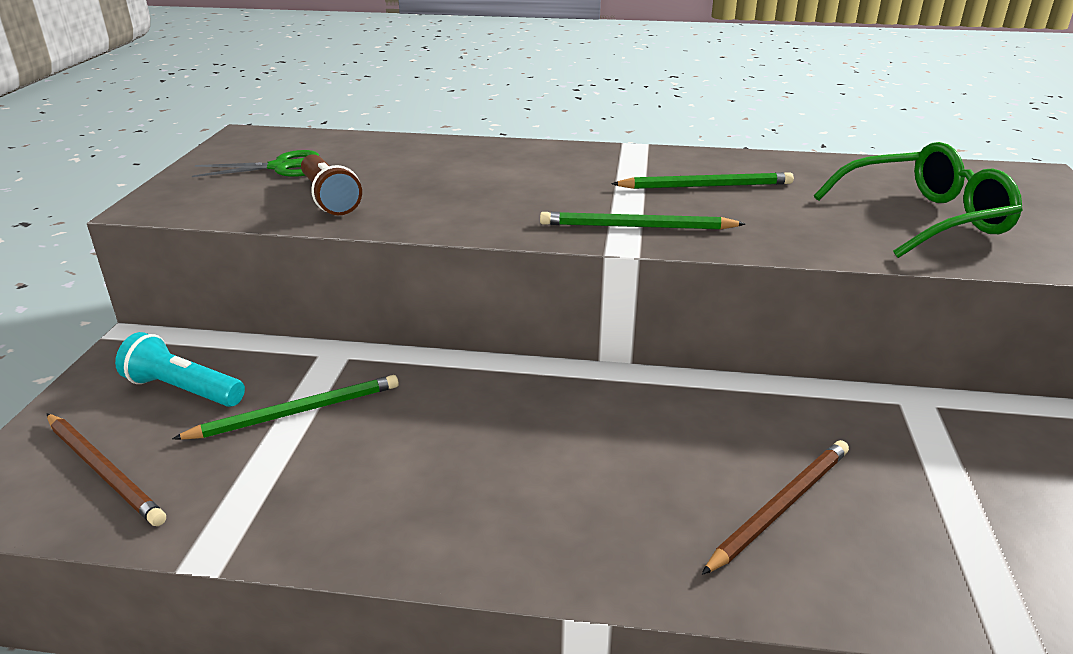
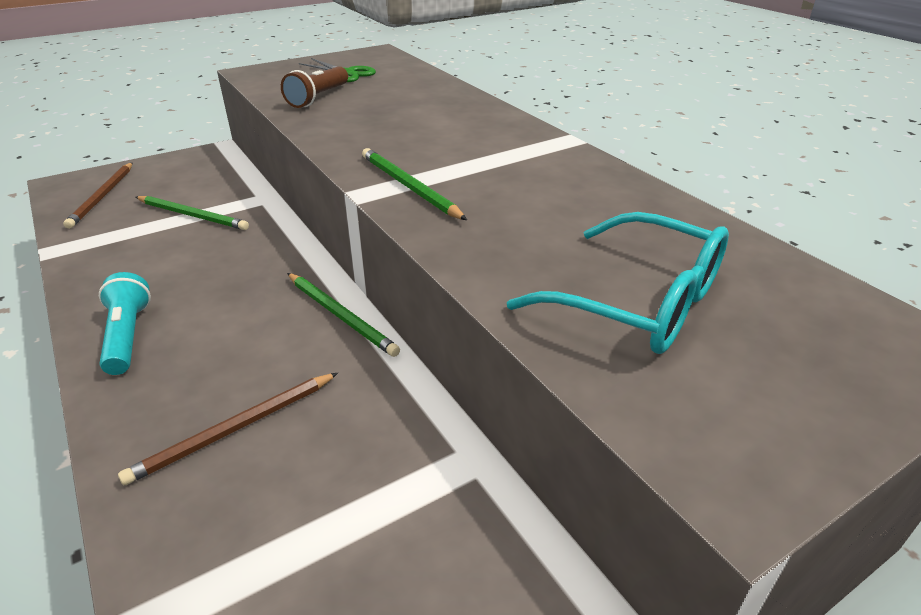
camera: 50 degrees right, 5 degrees up
turquoise flashlight [115,332,245,407] -> turquoise flashlight moved to [99,272,151,375]
green pencil [611,172,794,189] -> green pencil moved to [287,273,400,357]
brown pencil [701,440,849,575] -> brown pencil turned 135 degrees clockwise [118,373,338,485]
green glasses [814,142,1023,258] -> turquoise glasses [507,212,729,354]

